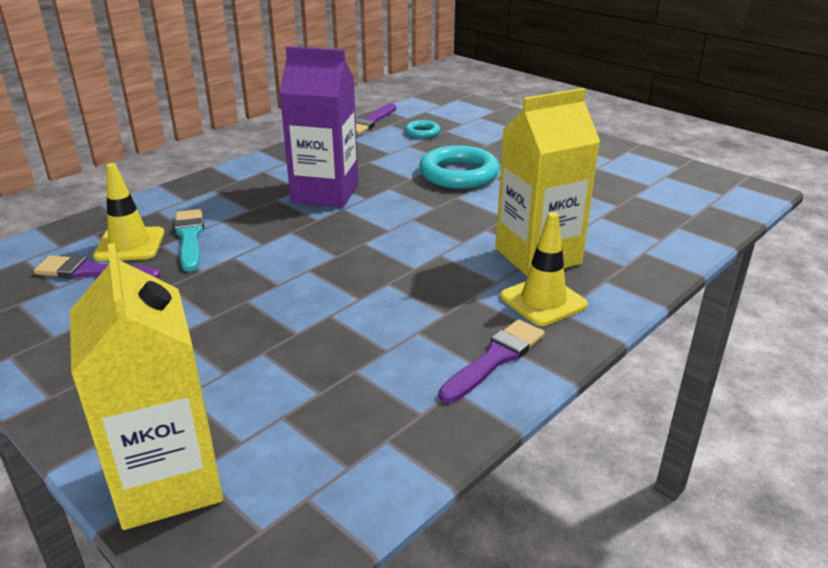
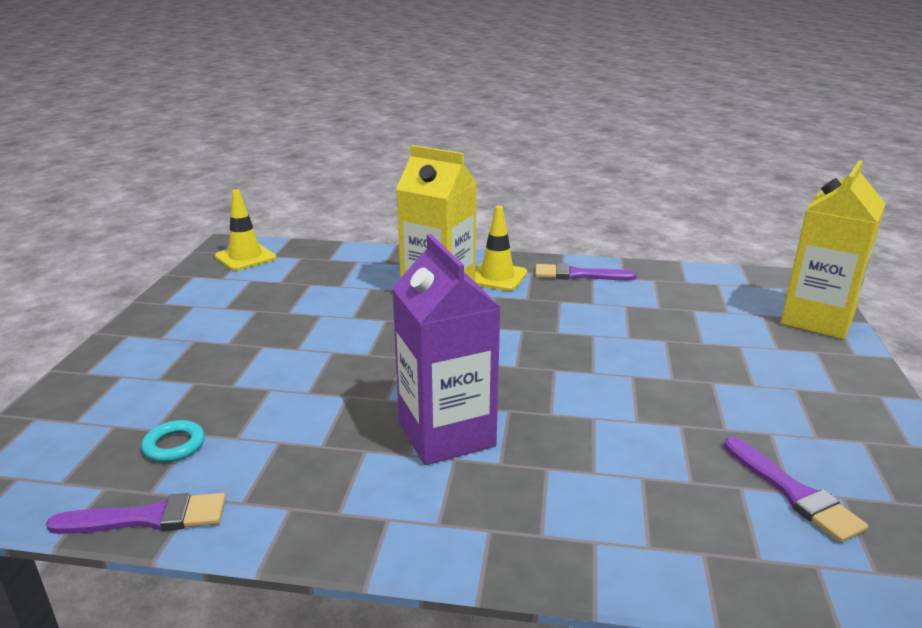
camera: 125 degrees left, 5 degrees down
yellow traffic cone [93,163,164,261] -> yellow traffic cone moved to [215,189,276,271]
turquoise brush [174,209,204,271] -> none
turquoise ring [419,145,500,189] -> none

